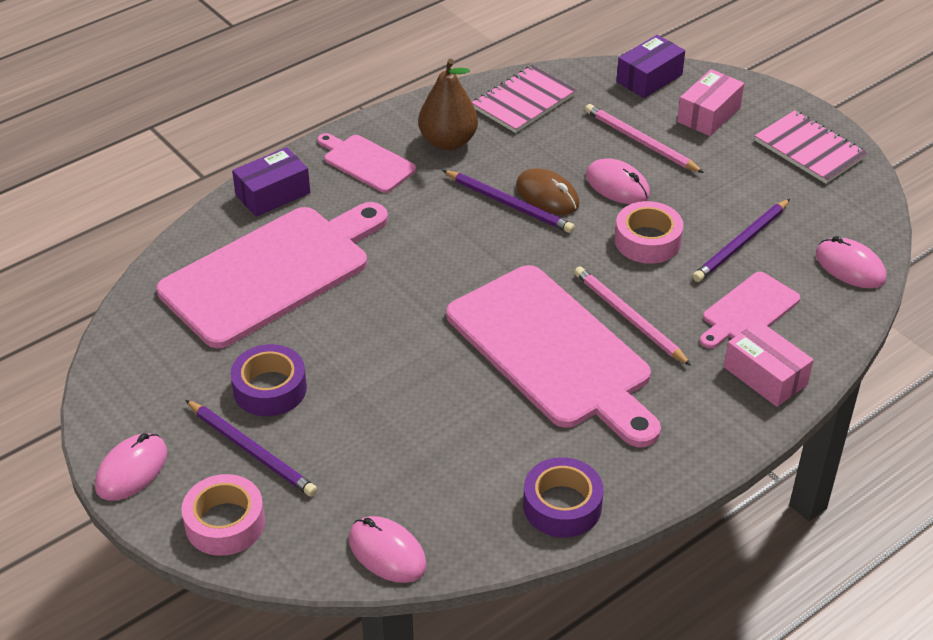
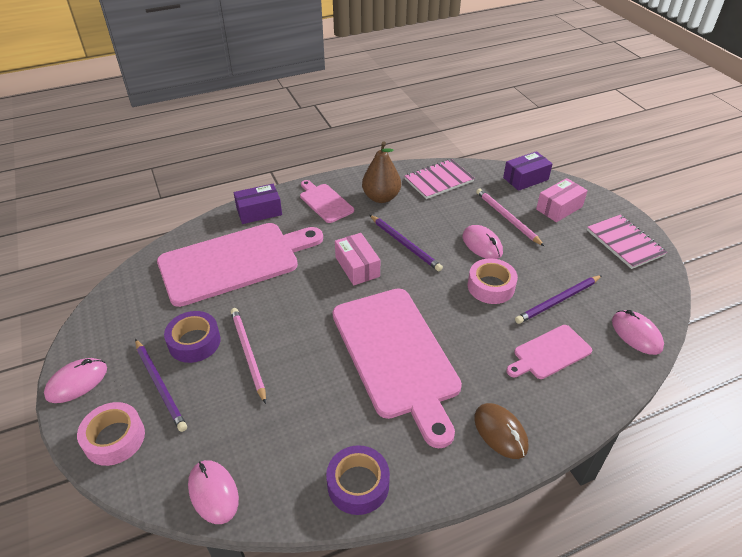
camera: 15 degrees right, 0 degrees up
brown mouse [516,168,579,215] -> brown mouse moved to [474,403,528,459]
pink pencil [574,266,691,366] -> pink pencil moved to [231,308,266,404]
pink box [724,321,814,407] -> pink box moved to [335,233,380,285]

